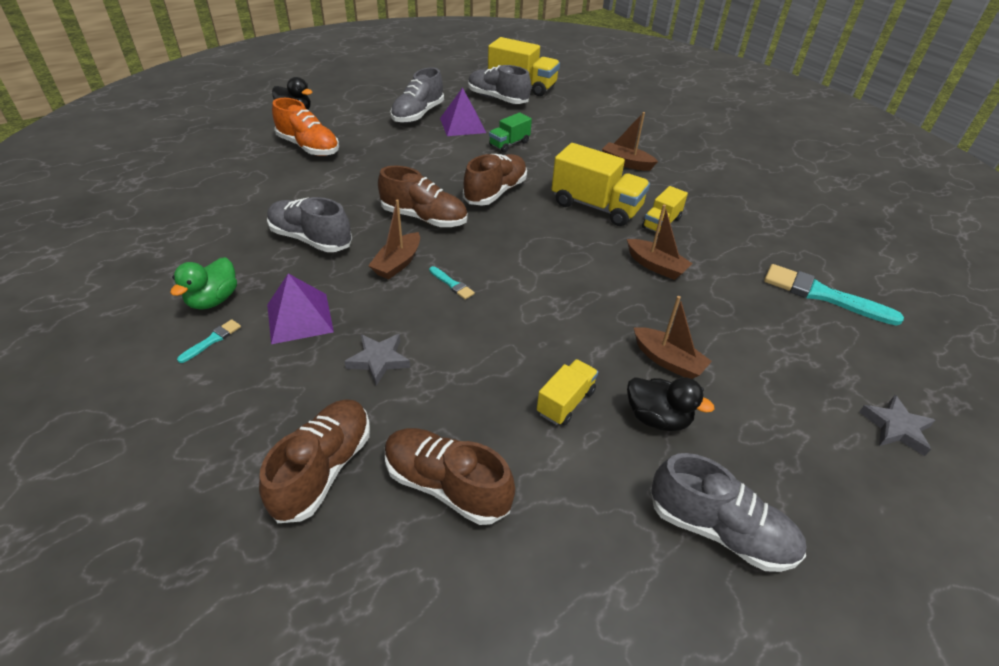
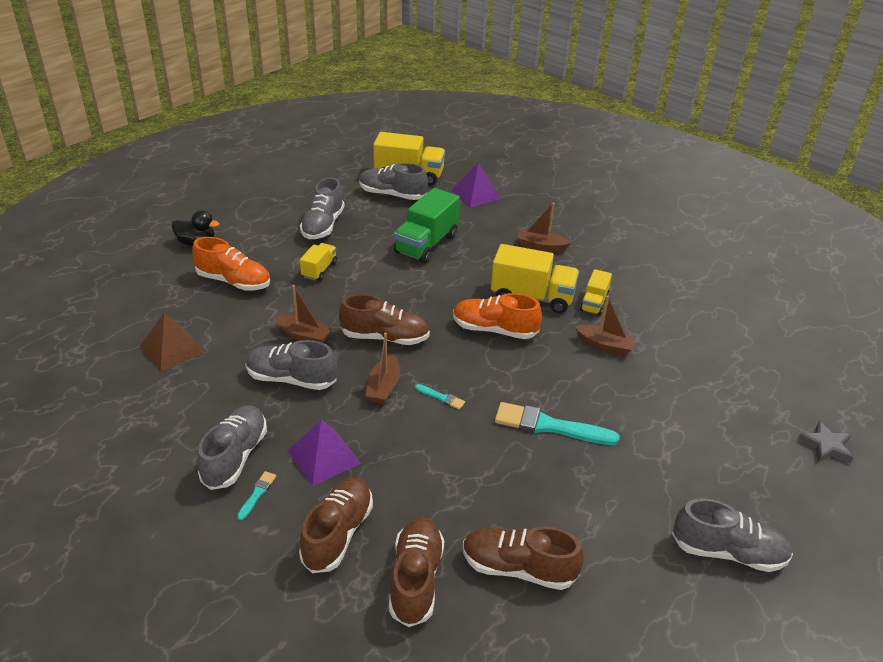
camera: 15 degrees left, 5 degrees down
green duck [170,257,237,310] -> grey shoe [197,405,267,490]
grey star [344,334,410,386] -> none
purple pyramid [440,87,486,136] -> purple pyramid moved to [451,163,501,208]
brown shoe [463,154,527,206] -> brown shoe moved to [299,477,373,573]
green truck [489,112,532,152] -> green truck [394,188,460,263], size x1.81
yellow truck [537,359,598,425] -> yellow truck moved to [300,243,337,281]
black duck [627,377,714,431] -> none
brown boat [634,296,712,379] -> brown boat moved to [275,285,332,343]
turquoise brush [764,264,904,326] -> turquoise brush moved to [495,402,620,445]
none -> brown pyramid [140,313,205,372]
none -> orange shoe [453,293,542,339]

